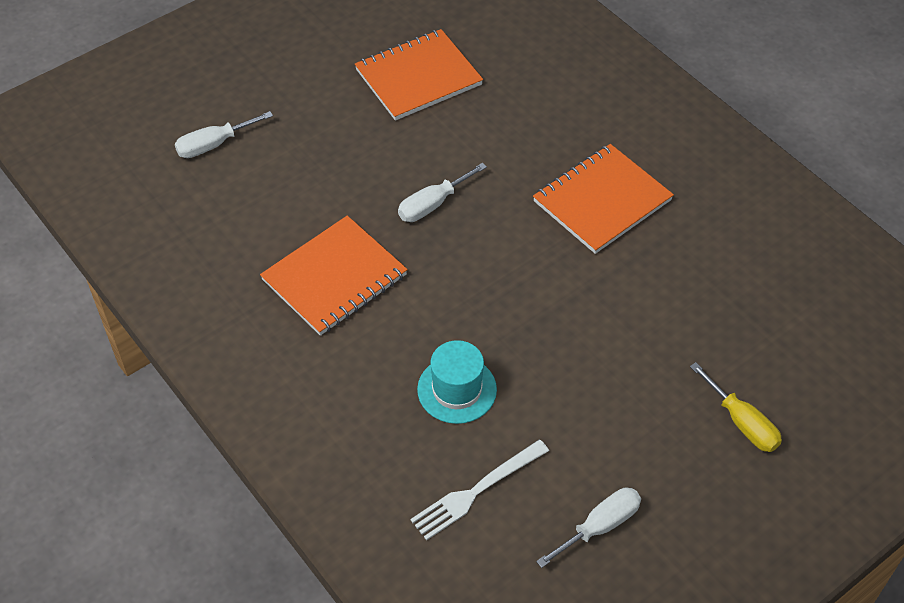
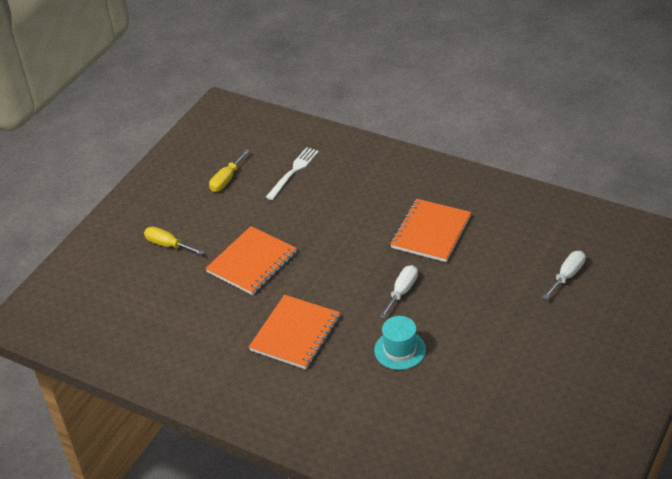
camera: 160 degrees right, 10 degrees down
orange notebook [355,29,483,121] -> orange notebook moved to [205,226,297,295]
turquoise hat [417,340,497,424] -> turquoise hat moved to [374,316,426,370]
white screwdriver [536,487,641,568] -> yellow screwdriver [209,149,250,192]

